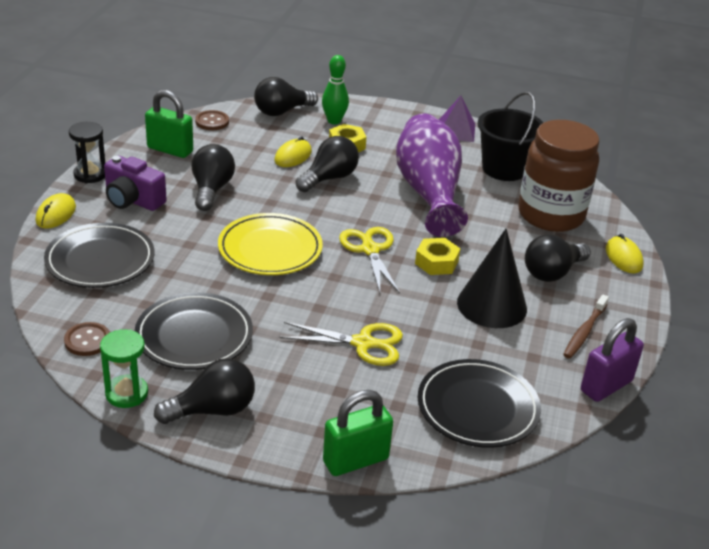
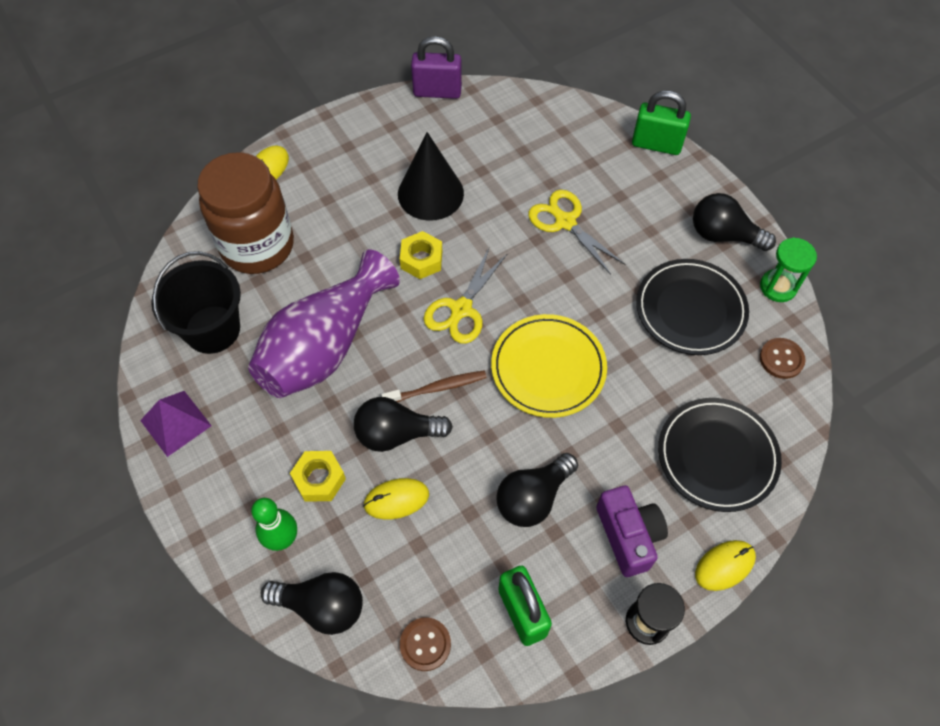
camera: 135 degrees left, 25 degrees up
black plate [418,359,541,448] -> none
black light bulb [525,234,591,282] -> none
brown toothbrush [563,294,609,359] -> brown toothbrush moved to [382,371,487,402]

